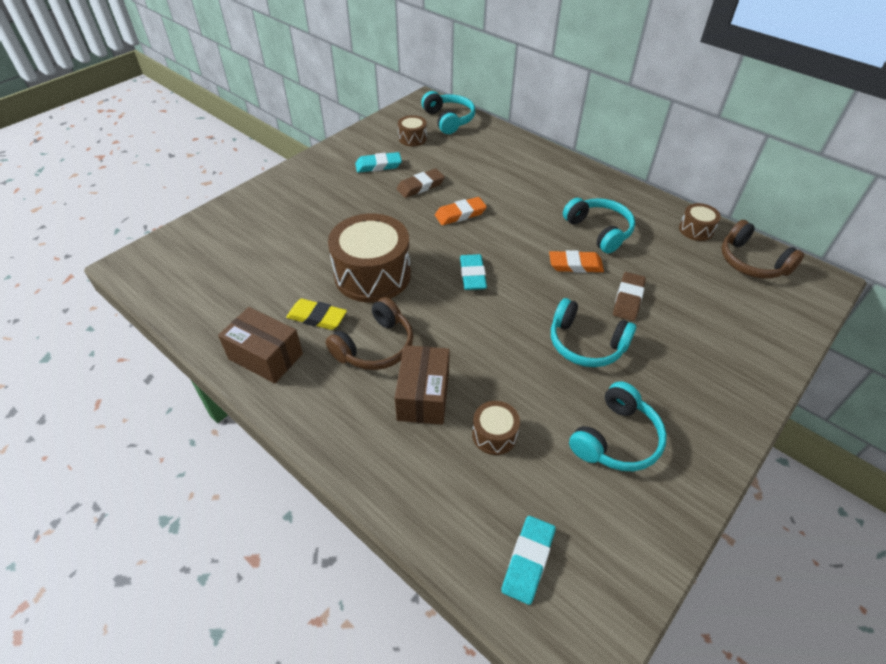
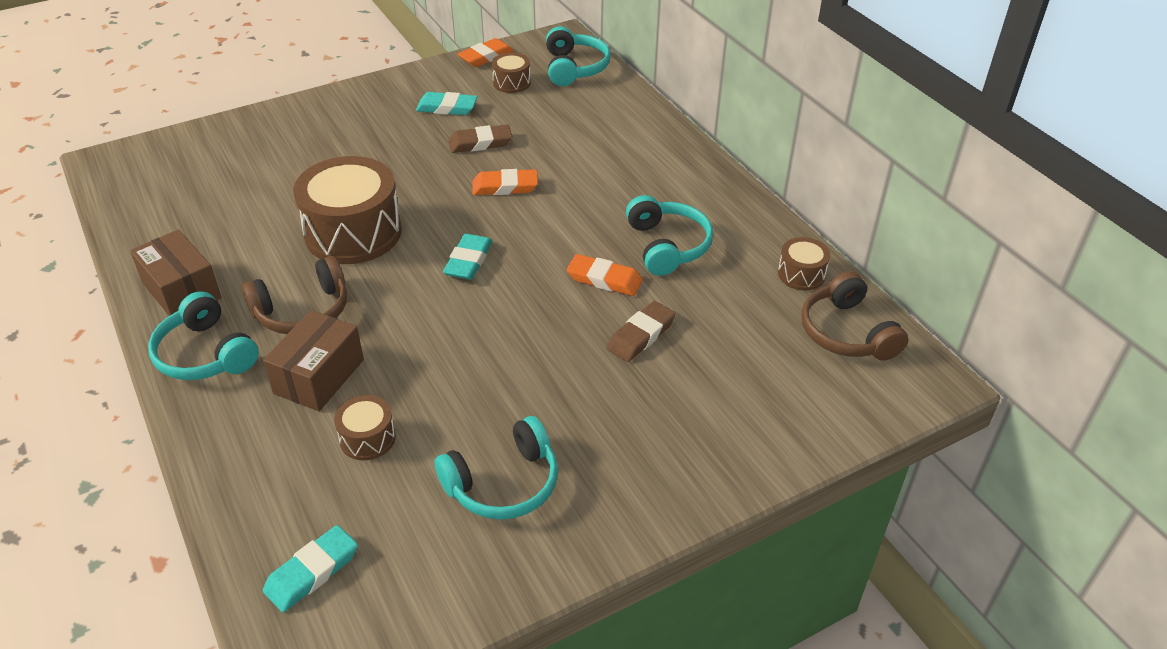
camera: 20 degrees right, 5 degrees down
yellow eraser [286,299,347,330] -> none
turquoise headphones [551,298,636,367] -> turquoise headphones moved to [148,291,259,380]
none -> orange eraser [458,38,514,67]

